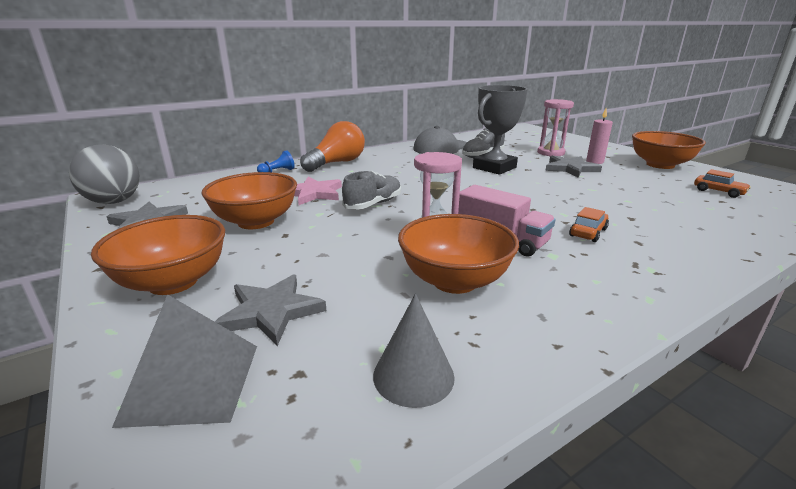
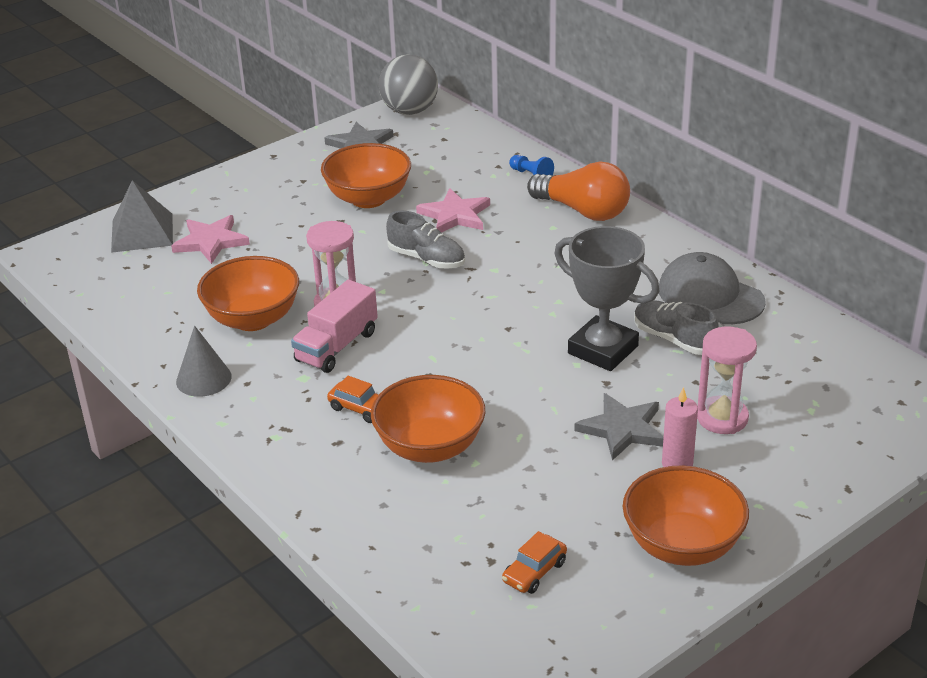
camera: 85 degrees right, 10 degrees up
orange bowl [91,215,225,295] -> orange bowl moved to [371,375,485,463]
grey star [215,274,326,346] -> pink star [171,215,250,264]
grey cone [373,294,455,408] -> grey cone moved to [176,326,232,397]

